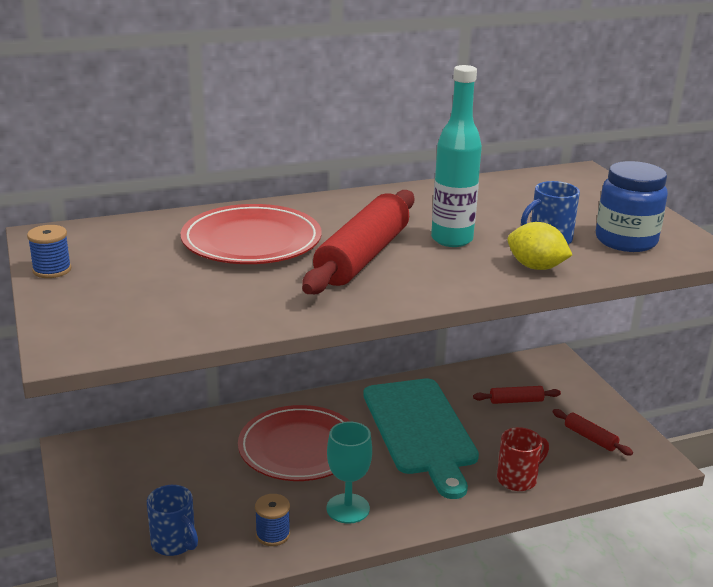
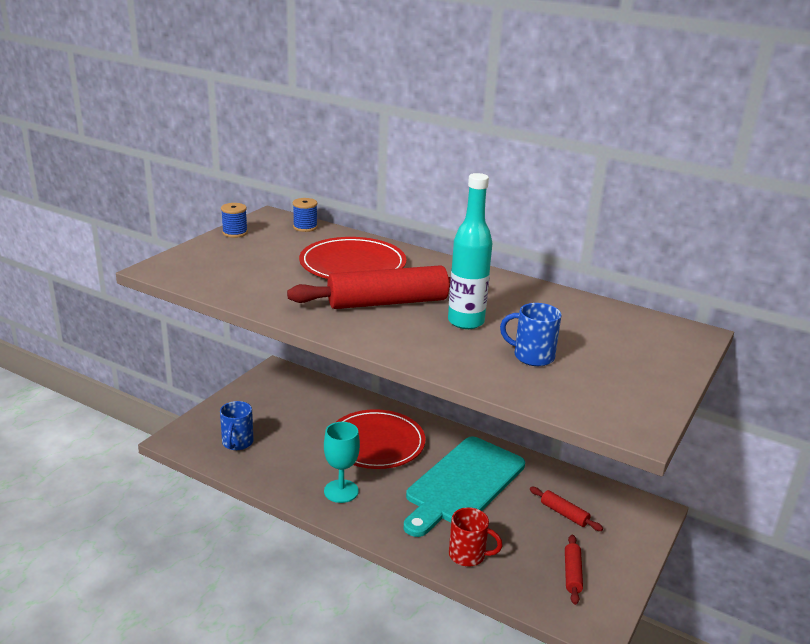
camera: 50 degrees right, 0 degrees up
blue spool [255,494,290,546] -> blue spool moved to [293,198,318,232]
yellow lemon [508,222,572,270] -> none
blue jar [596,161,668,252] -> none

